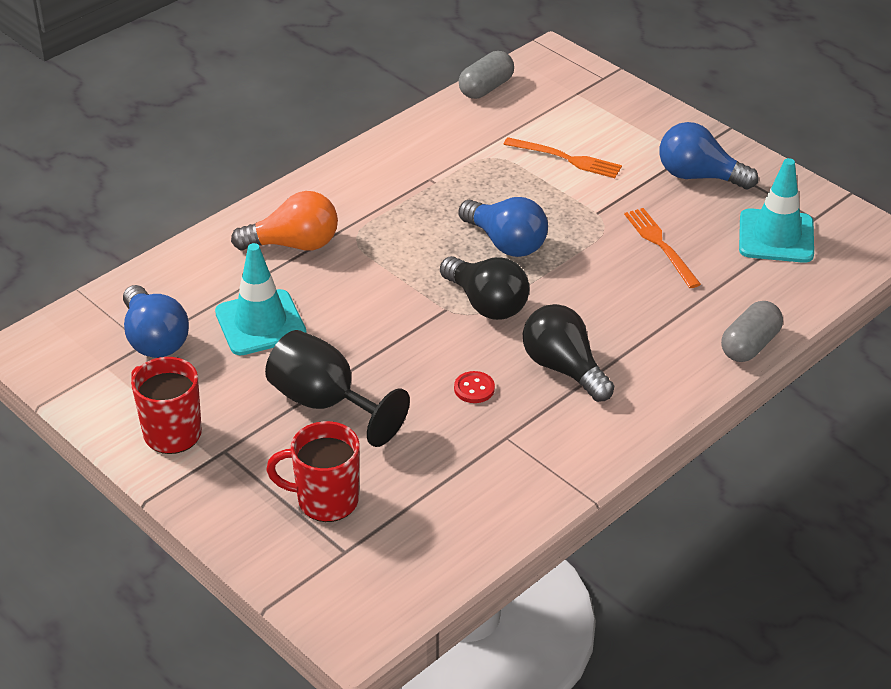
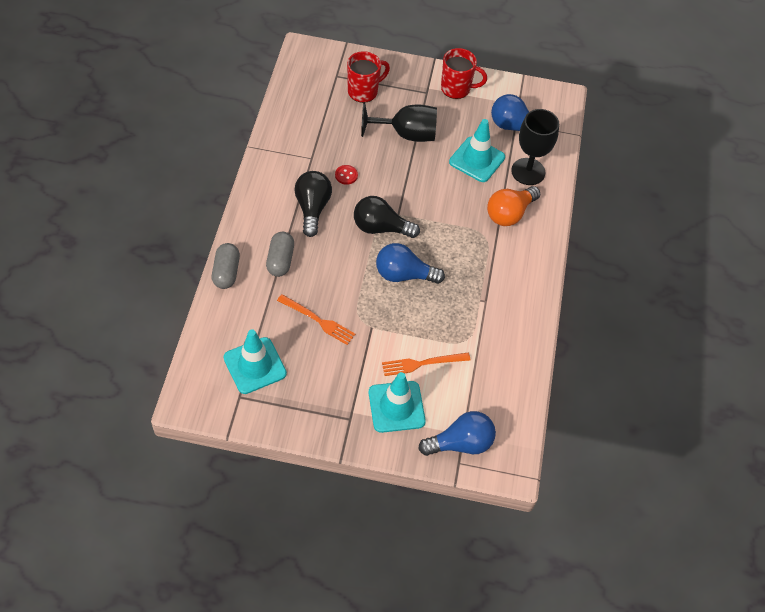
camera: 140 degrees right, 15 degrees up
grey capsule [459,51,514,99] -> grey capsule moved to [266,232,294,277]
black light bulb [523,304,614,402] -> black light bulb turned 105 degrees counterclockwise [294,171,332,237]
blue light bulb [659,122,758,189] -> blue light bulb moved to [418,411,496,456]
none -> turquoise traffic cone [369,372,426,433]
none -> black goblet [511,109,559,185]

